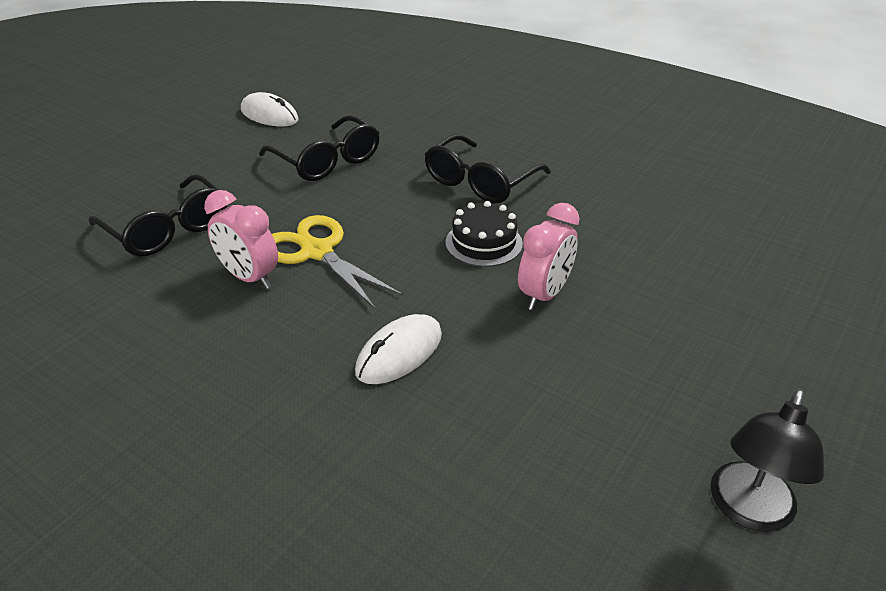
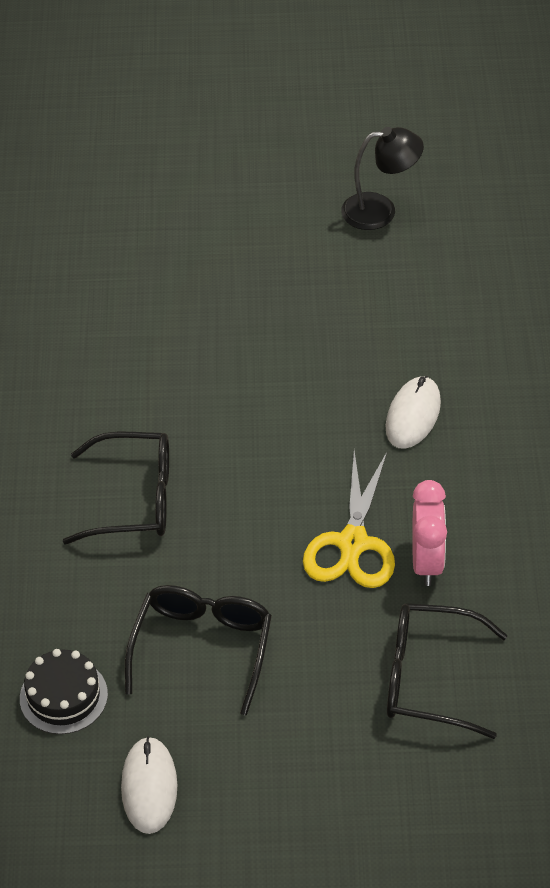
camera: 125 degrees left, 10 degrees up
black glasses [89,174,227,257] -> black glasses turned 90 degrees counterclockwise [387,603,507,739]
white mouse [355,314,442,384] -> white mouse turned 75 degrees counterclockwise [386,376,441,449]
black cake [446,201,523,267] -> black cake moved to [20,649,108,734]
pink clock [518,203,579,311] -> none

